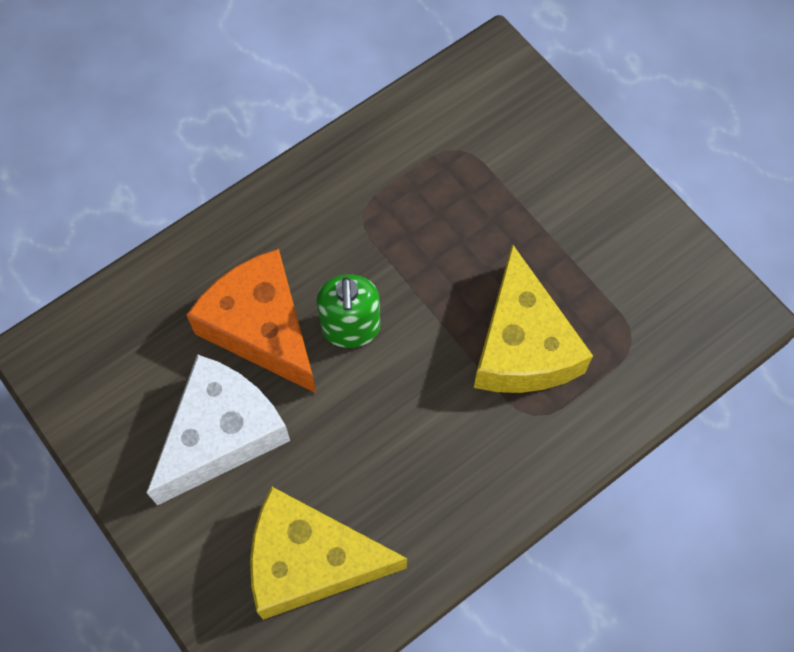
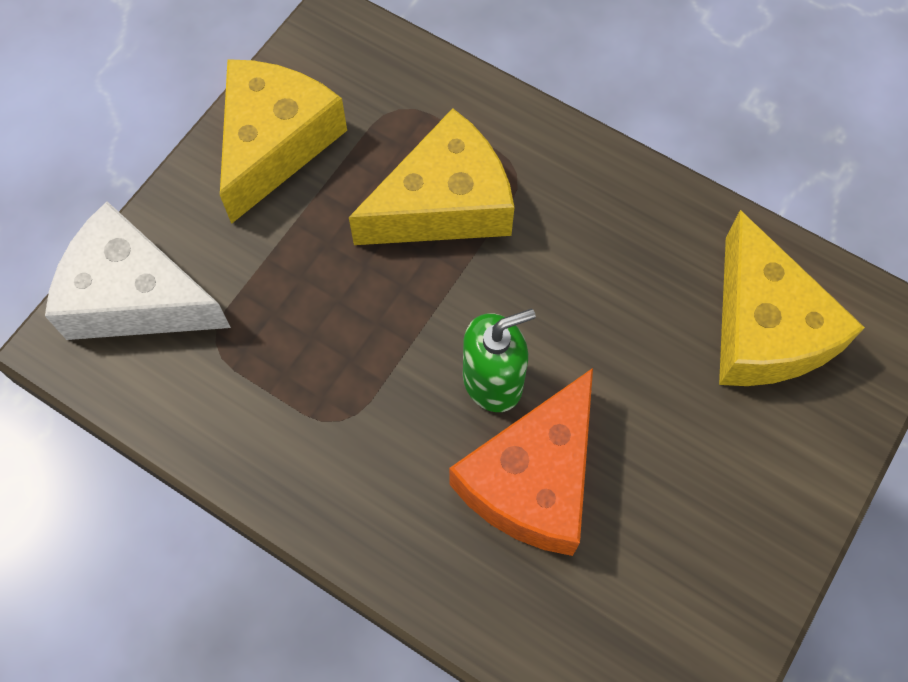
camera: 110 degrees left, 0 degrees up
white cheese [146,354,290,506] -> white cheese moved to [45,201,231,340]
none -> yellow cheese [220,59,347,224]

